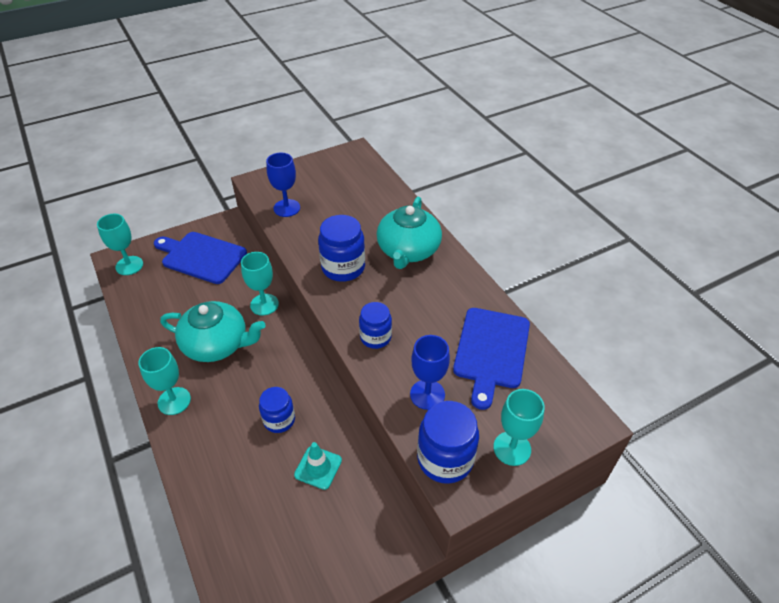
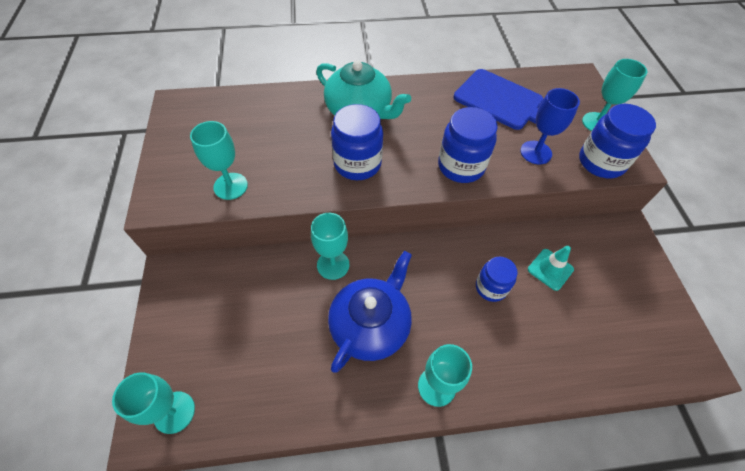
camera: 70 degrees left, 10 degrees up
blue cutting board [154,232,247,284] -> none
turquoise teapot [160,301,265,362] -> blue teapot [328,251,412,373]
blue goblet [266,153,300,217] -> turquoise goblet [190,121,248,200]
blue jar [359,302,392,349] -> blue jar [438,107,498,183], size x1.53

